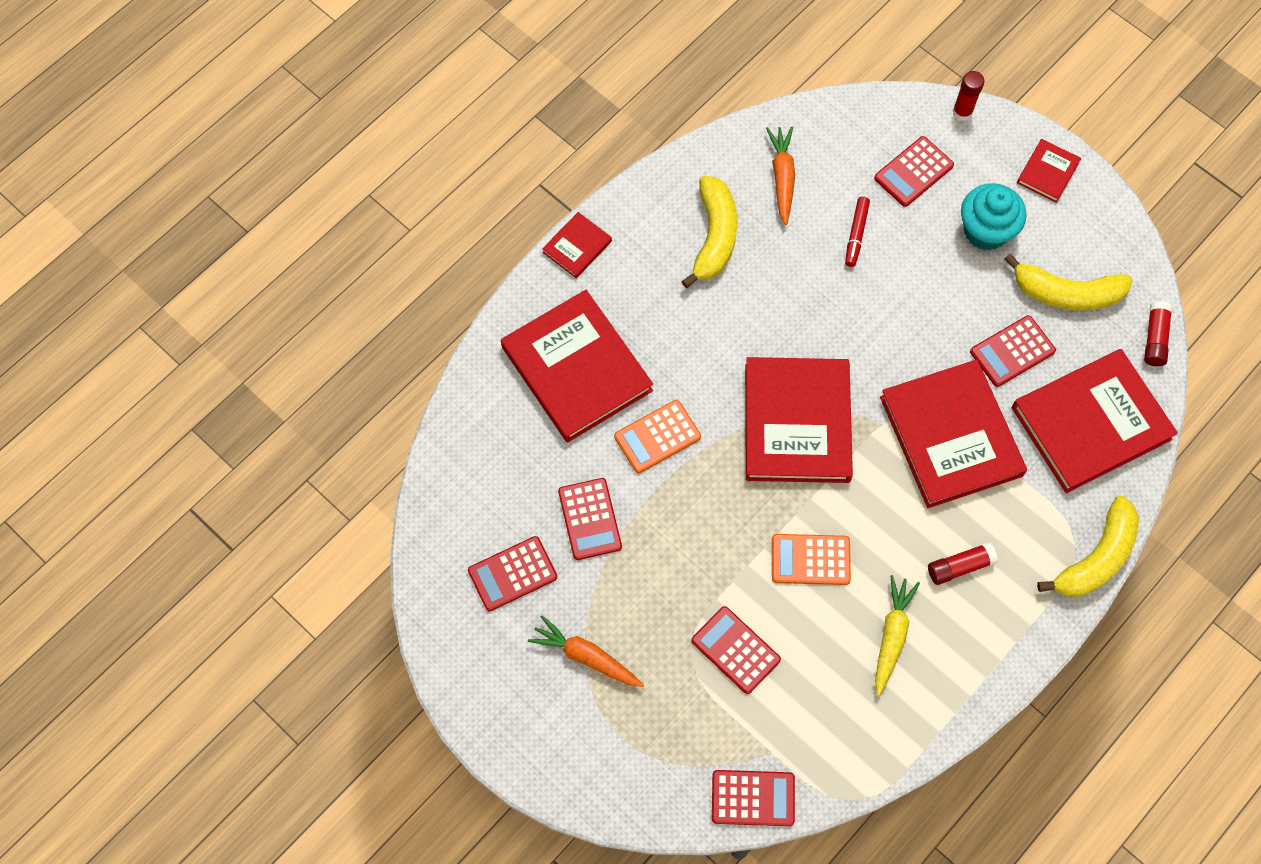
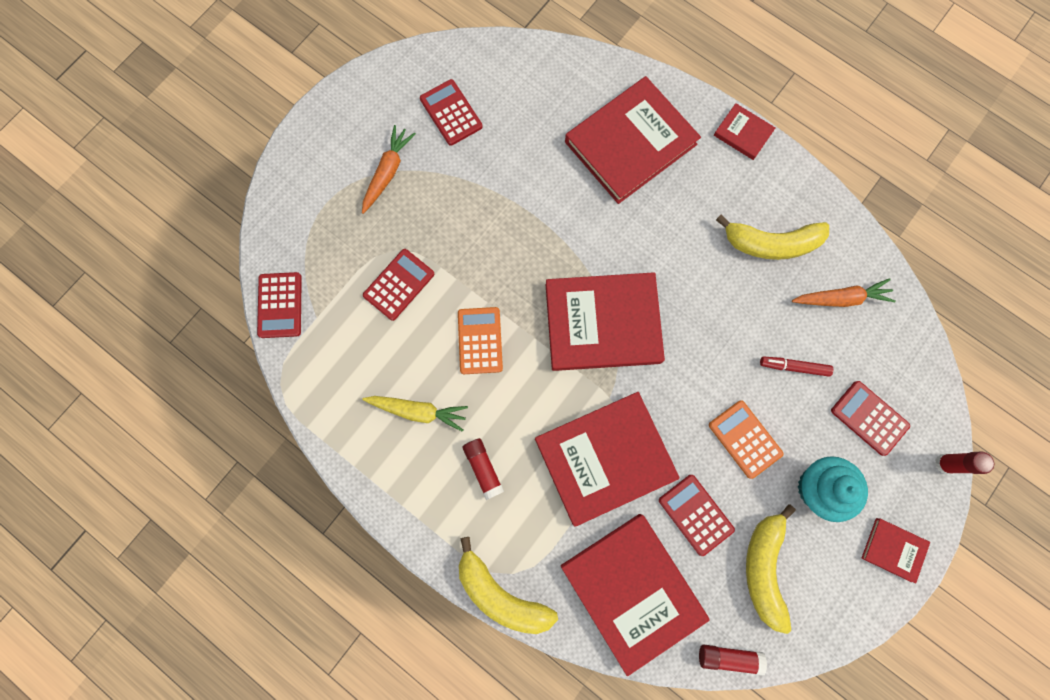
camera: 85 degrees right, 10 degrees up
red calculator [558,478,622,560] -> none
orange calculator [614,400,701,473] -> orange calculator moved to [709,400,784,479]

